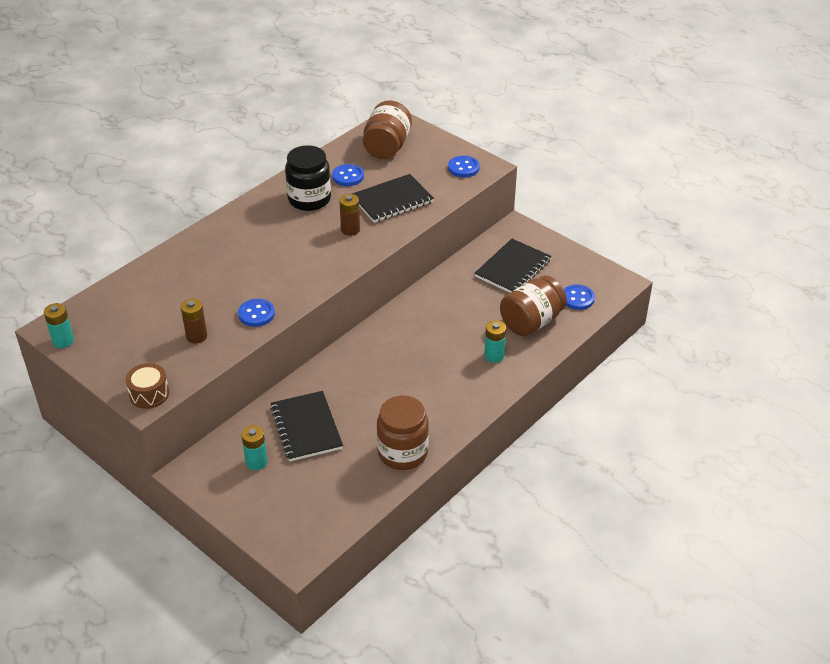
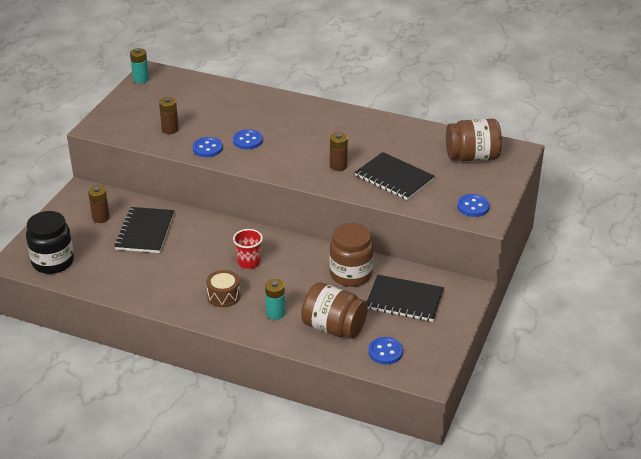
camera: 70 degrees right, 5 degrees down
brown drum [125,363,169,409] -> brown drum moved to [206,270,241,307]
turquoise battery [241,425,268,470] -> brown battery [88,186,110,223]
black notebook [270,391,343,461] -> black notebook turned 45 degrees counterclockwise [114,207,174,253]
black jar [285,145,331,211] -> black jar moved to [26,211,74,274]
blue button [332,164,364,186] -> blue button moved to [233,129,263,149]
brown jar [377,395,429,470] -> brown jar moved to [329,223,374,287]
none -> red cup [233,229,263,269]

